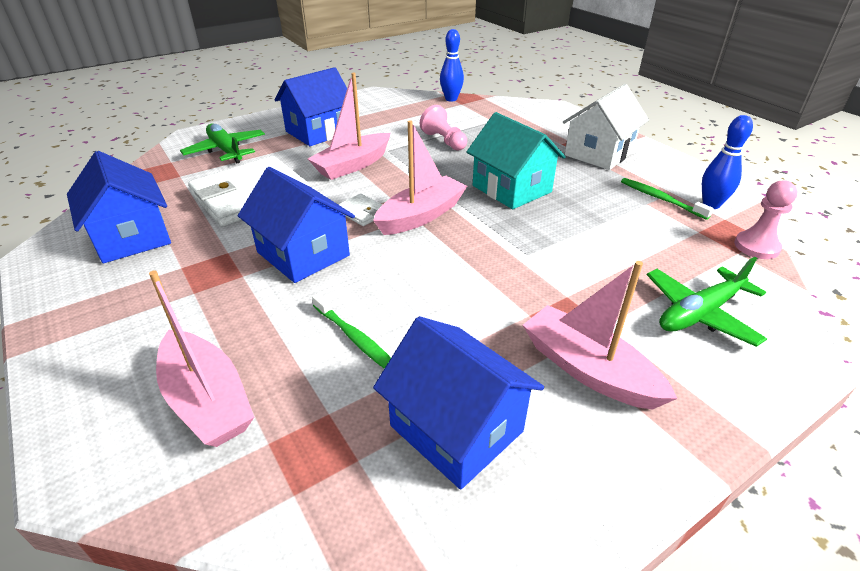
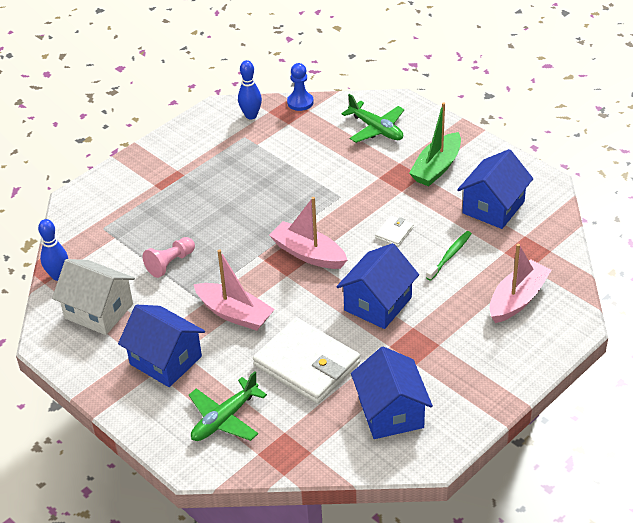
camera: 100 degrees left, 5 degrees up
blue house [67,151,171,263] -> blue house turned 60 degrees counterclockwise [351,347,433,439]
white wallet [338,193,383,226] -> white wallet moved to [375,216,414,247]
turquoise house [467,112,566,209] -> none
pink boat [523,261,678,410] -> green boat [409,102,461,186]
white house [563,84,649,170] -> white house moved to [52,259,135,335]
green toothbrush [621,178,714,220] -> none
pink pawn [734,180,797,259] -> blue pawn [287,63,314,111]

